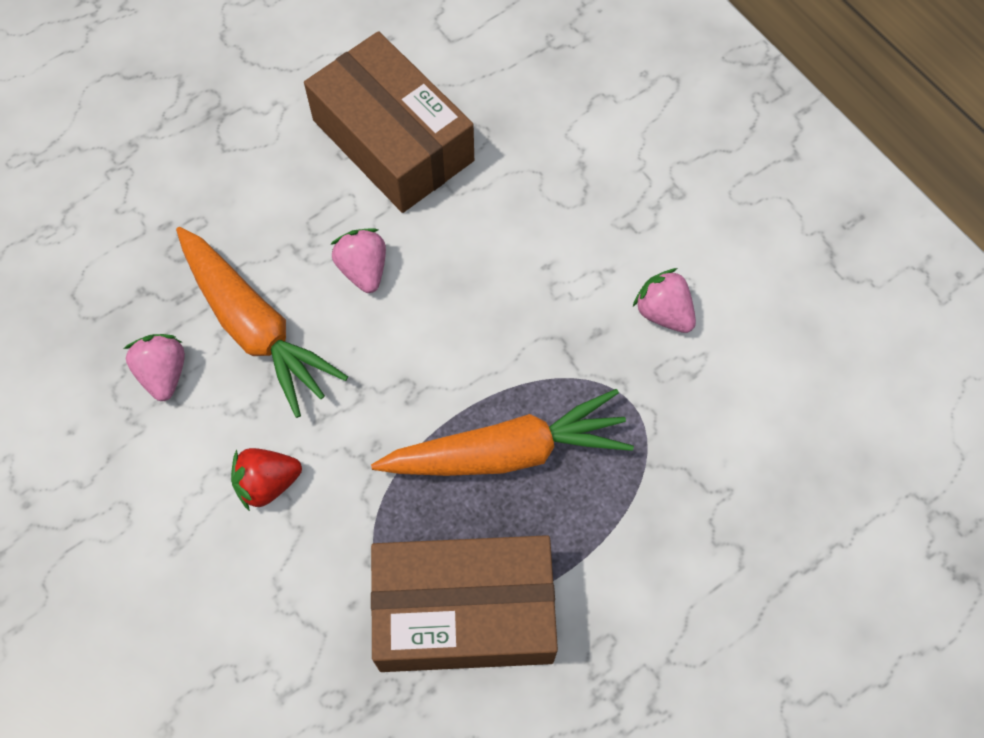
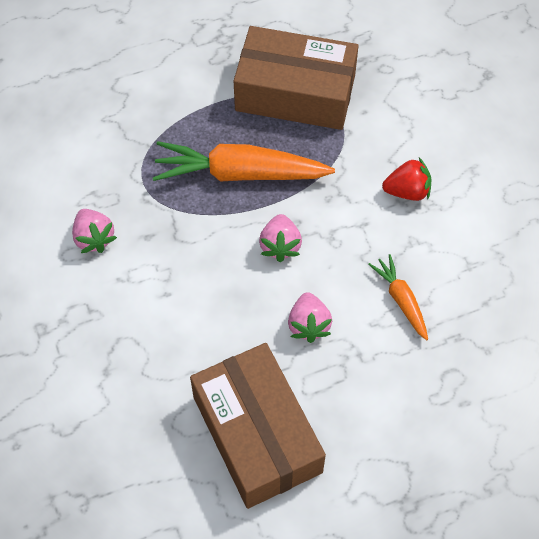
camera: 165 degrees left, 5 degrees down
pink strawberry [123,334,185,401] -> pink strawberry moved to [259,214,302,262]
orange carrot [176,227,348,418] -> orange carrot [368,254,428,340], size x0.52

